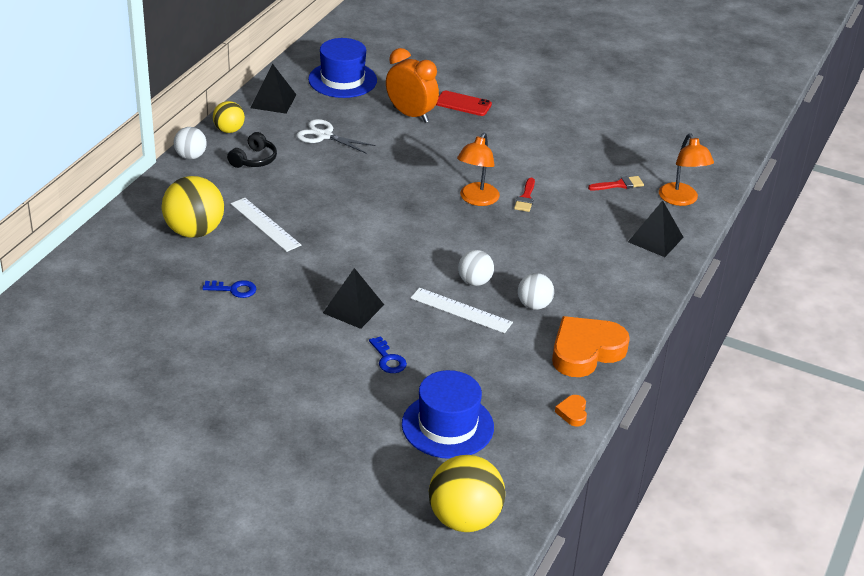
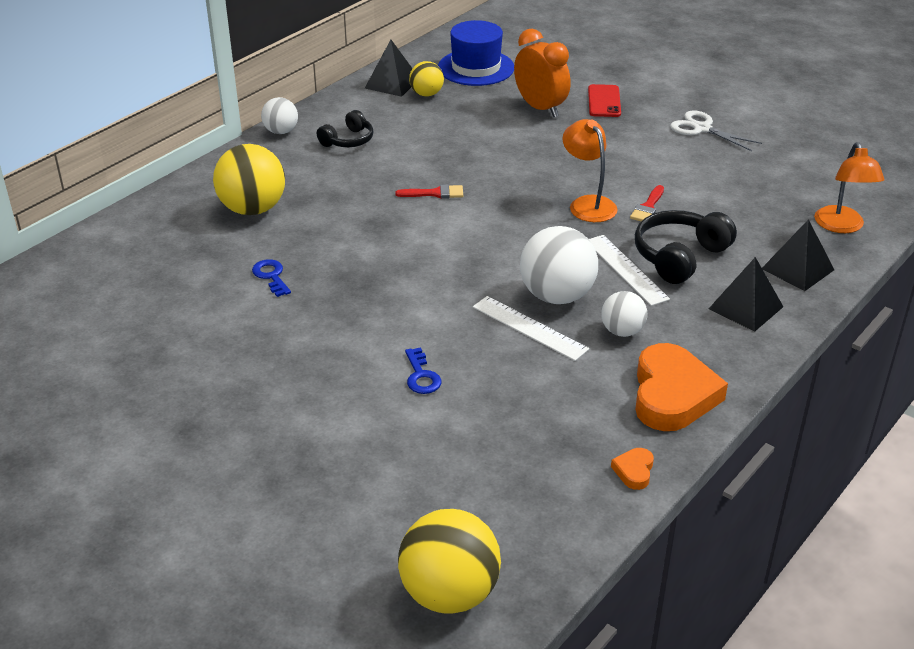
camera: 15 degrees right, 0 degrees up
blue key [202,280,257,298] -> blue key turned 135 degrees counterclockwise [252,259,291,297]
yellow ball [213,101,245,133] -> yellow ball moved to [409,61,444,97]
white ruler [230,198,301,252] -> white ruler moved to [589,235,670,306]
white scissors [297,119,376,154] -> white scissors moved to [670,111,762,151]
black pyramid [323,268,384,329] -> black pyramid moved to [709,257,783,332]
blue hat [402,370,494,459] -> none
red phone [436,91,492,116] -> red phone turned 60 degrees clockwise [588,84,621,117]
orange lamp [457,133,500,206] -> orange lamp turned 120 degrees clockwise [563,119,618,222]
white ball [458,250,494,286] -> white ball [520,226,598,304], size x1.76
orange heart [552,316,630,377] -> orange heart turned 120 degrees clockwise [635,343,728,431]
red brush [588,176,644,190] -> red brush moved to [395,184,463,199]
none -> black headphones [635,210,737,284]

